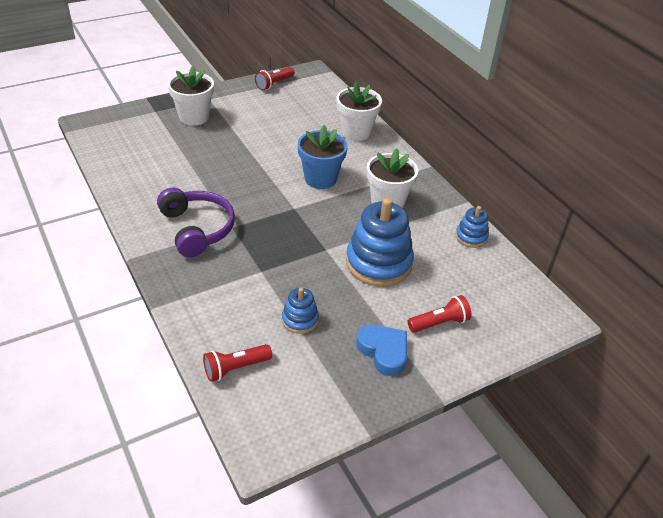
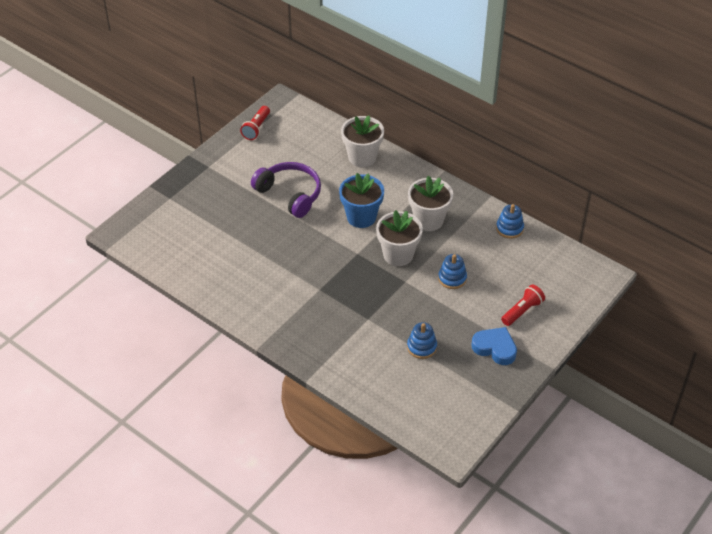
camera: 20 degrees left, 5 degrees up
purple headphones [157,187,235,257] -> purple headphones moved to [251,162,321,218]
white flower pot [168,66,214,126] -> white flower pot moved to [376,210,423,266]
red flashlight [203,344,272,382] -> none
blue stacking toy [346,198,414,287] -> blue stacking toy [438,254,467,289], size x0.51

